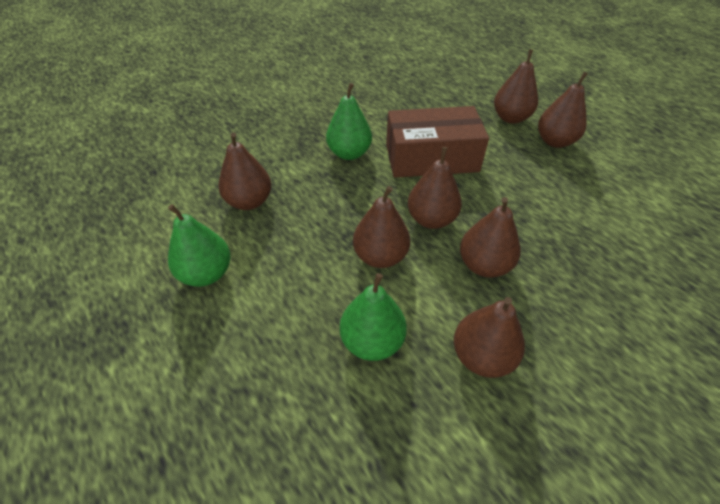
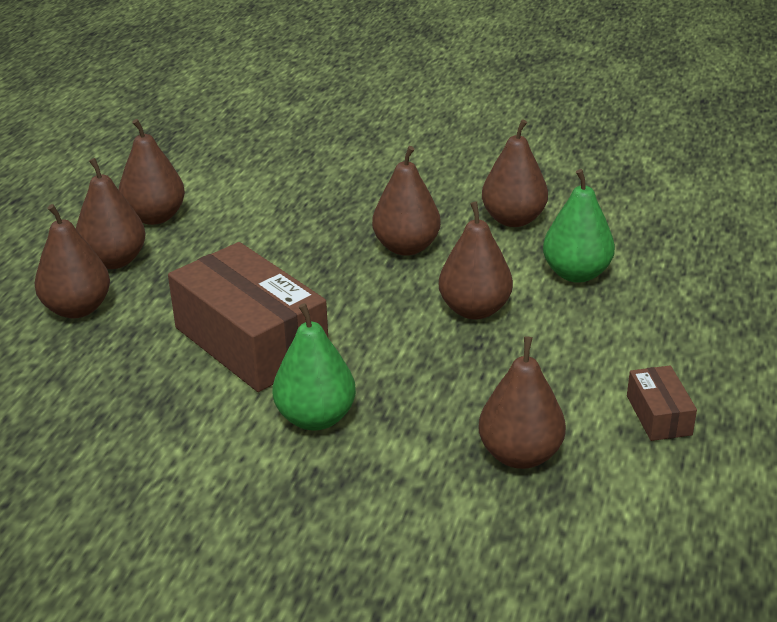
camera: 125 degrees left, 15 degrees down
green pear [168,204,230,287] -> brown box [627,366,697,441]
brown pear [408,147,462,229] -> brown pear moved to [119,119,185,225]

